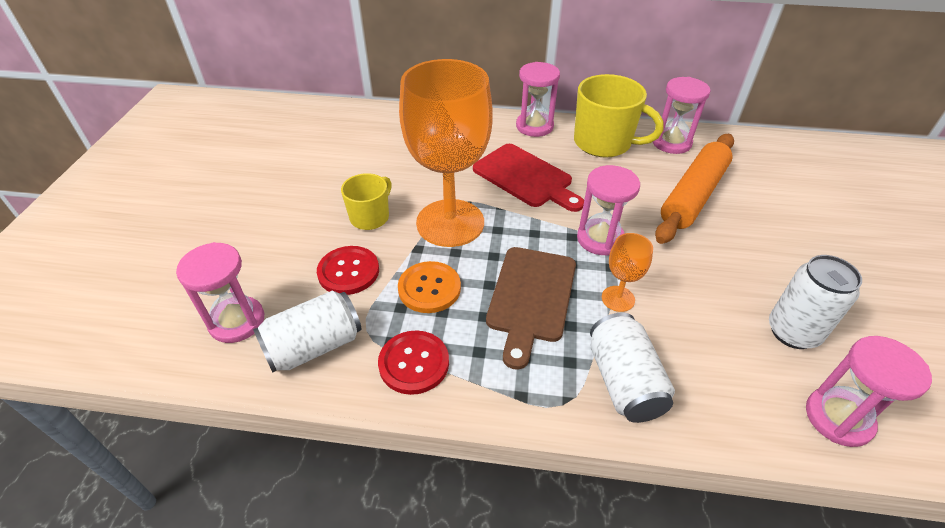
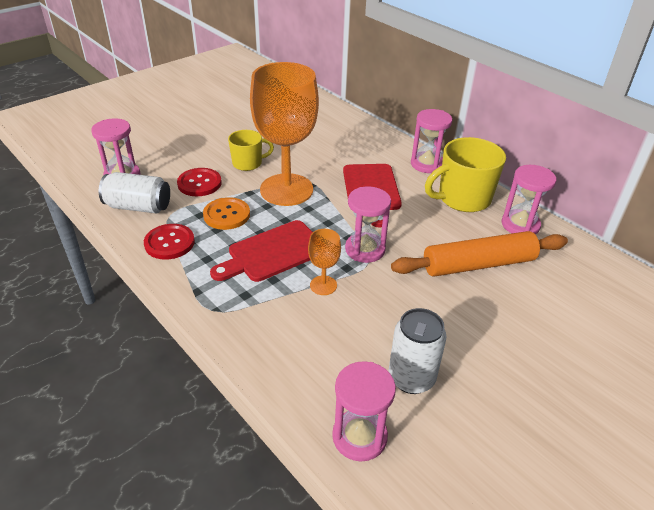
camera: 40 degrees right, 5 degrees down
brown cutting board [486,247,576,370] -> red cutting board [210,220,313,282]
yellow mug [574,74,664,157] -> yellow mug turned 90 degrees clockwise [425,137,506,212]
white can [590,313,675,423] -> none

